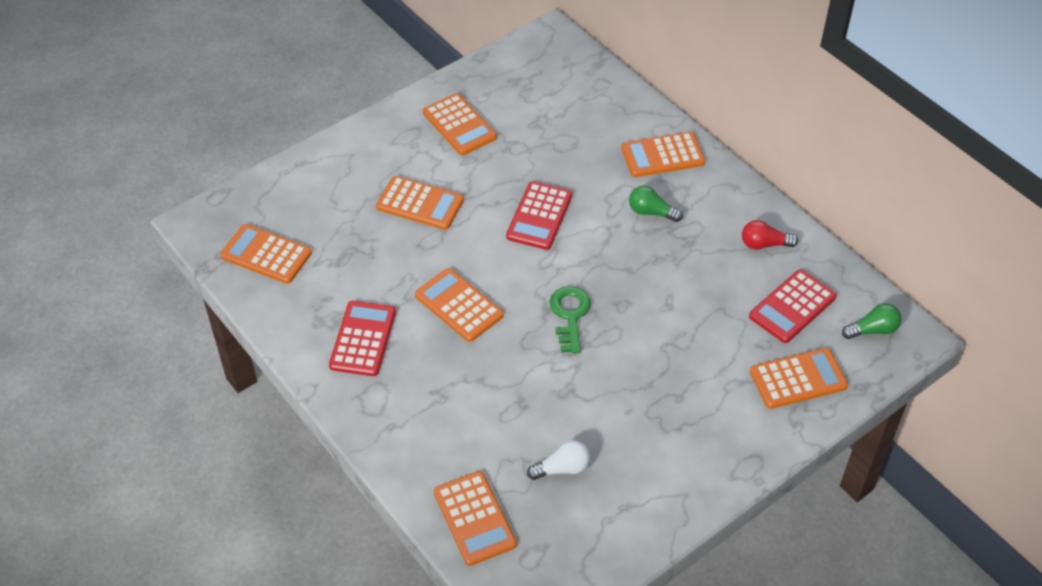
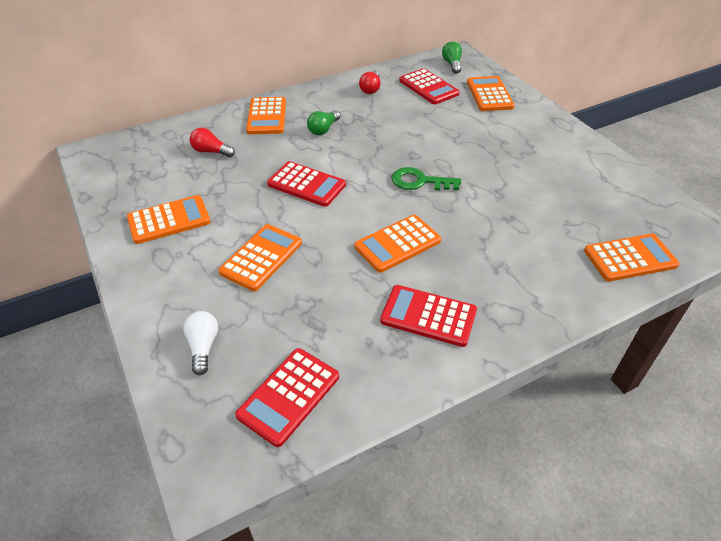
camera: 80 degrees left, 5 degrees down
orange calculator [220,224,312,284] -> red calculator [235,348,339,447]
white light bulb [527,440,590,480] -> white light bulb moved to [183,311,218,375]
none -> red light bulb [190,128,235,157]

